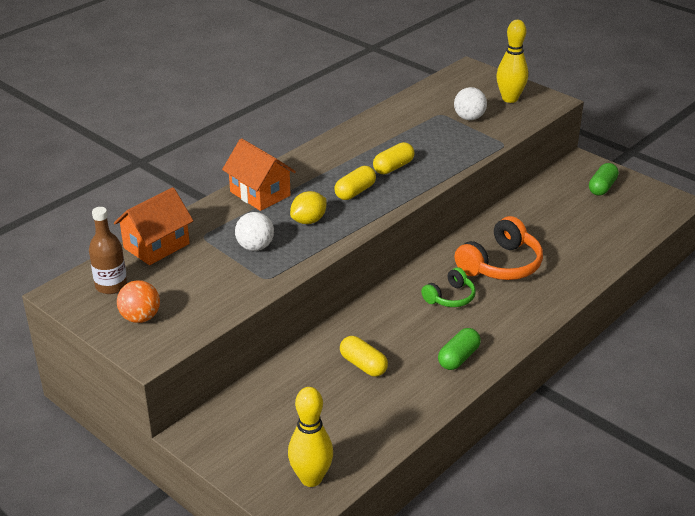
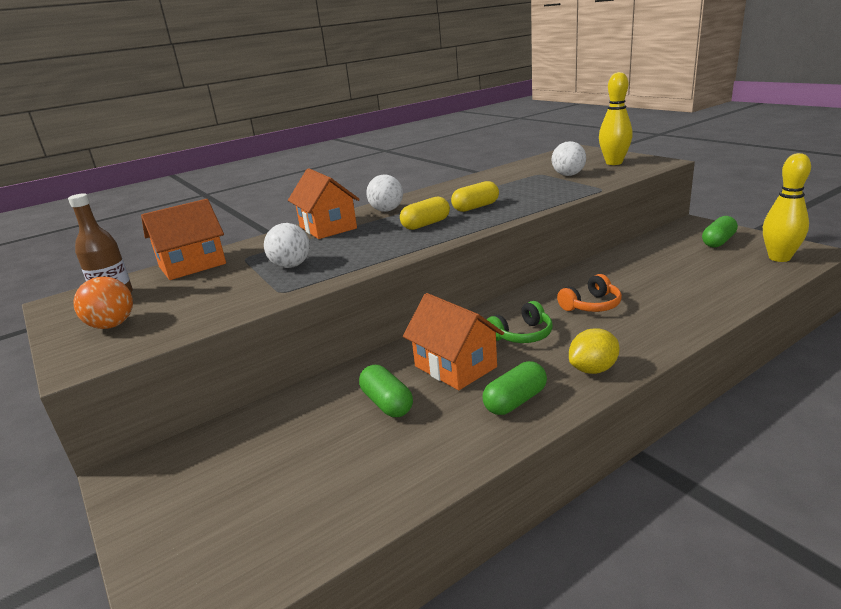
camera: 15 degrees right, 10 degrees down
yellow bowling pin [288,387,333,487] -> yellow bowling pin moved to [763,153,811,262]
yellow lemon [290,191,326,224] -> yellow lemon moved to [569,328,620,374]
yellow capsule [340,336,388,377] -> green capsule [359,365,413,417]
orange headphones [455,216,543,280] -> orange headphones [557,274,622,312], size x0.59
none -> white ball [366,174,403,212]
none -> orange house [403,293,504,390]

